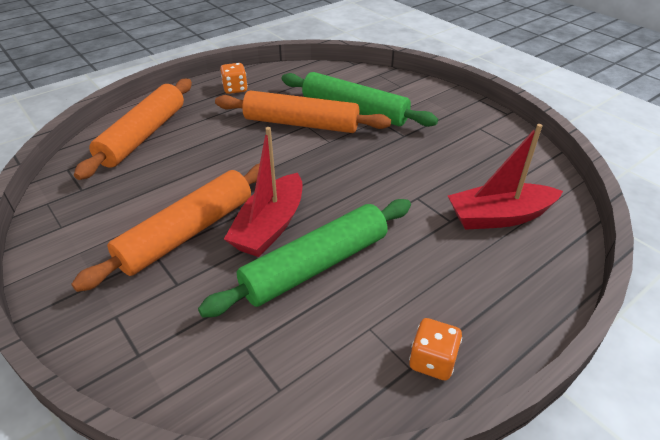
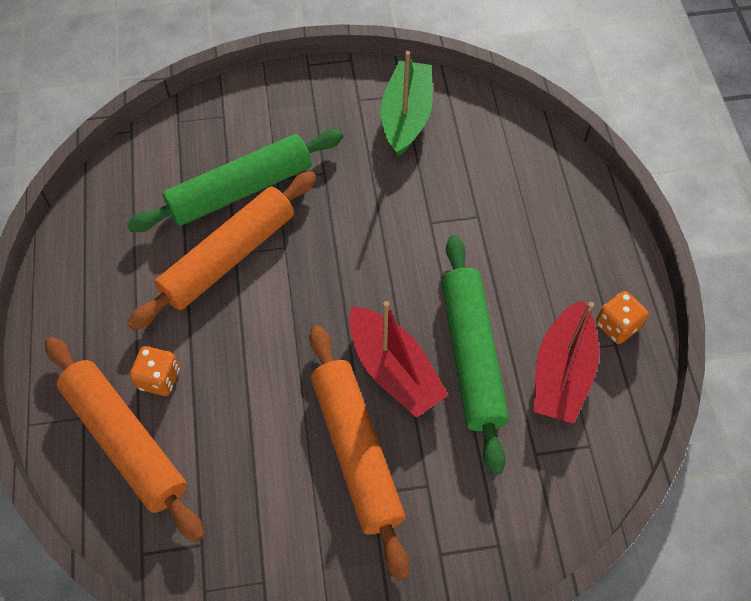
camera: 60 degrees left, 20 degrees up
orange dice [220,63,248,94] -> orange dice moved to [130,346,180,396]
red boat [448,124,563,230] -> red boat moved to [534,300,599,424]
none -> green boat [380,51,433,157]

